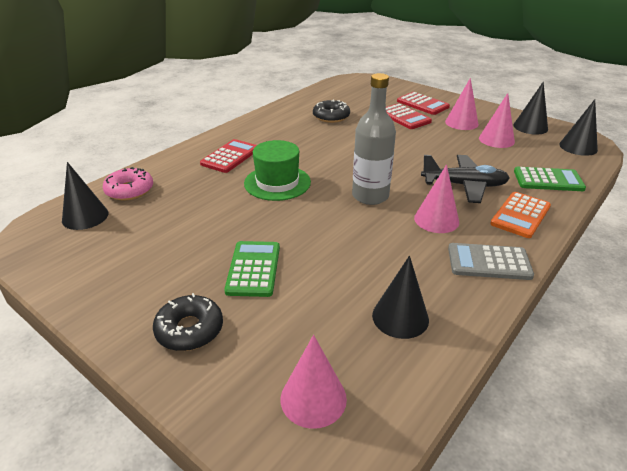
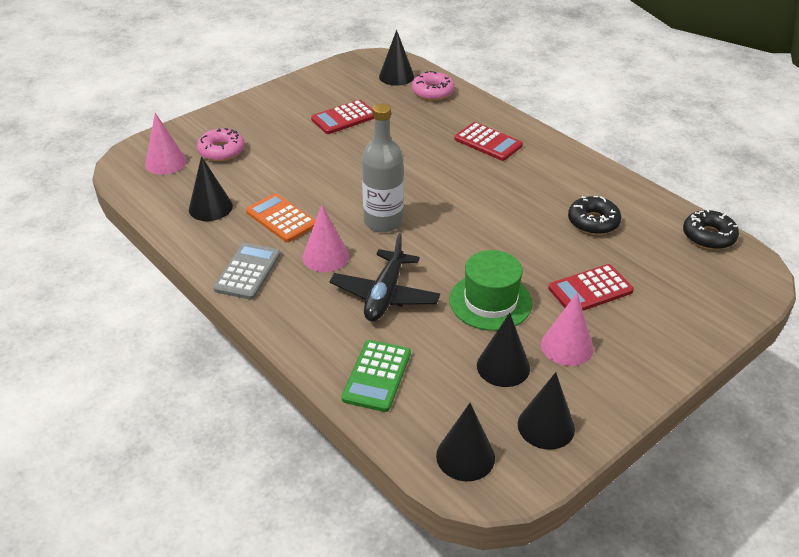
camera: 100 degrees right, 5 degrees up
black donut [153,293,223,351] -> black donut moved to [683,209,739,250]
green calculator [224,241,280,297] -> none
green hat [244,140,311,201] -> green hat moved to [450,250,532,331]
red calculator [397,92,450,115] -> red calculator moved to [311,100,374,134]
pink cone [479,93,515,148] -> black cone [477,313,530,387]
orange calculator [490,192,551,238] -> orange calculator moved to [246,193,316,242]
none -> pink donut [197,128,245,161]

